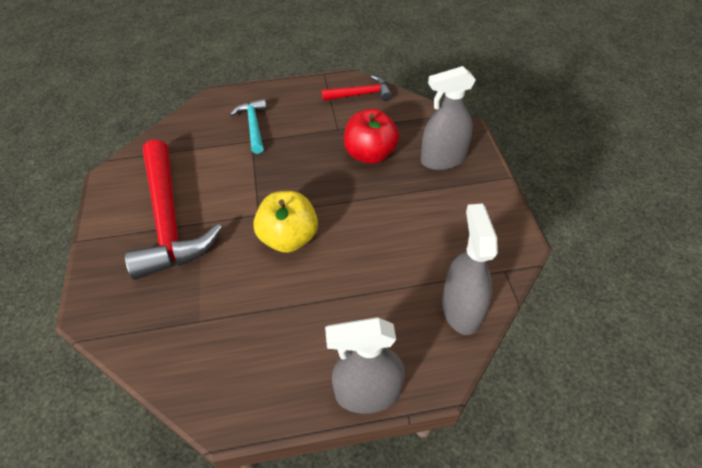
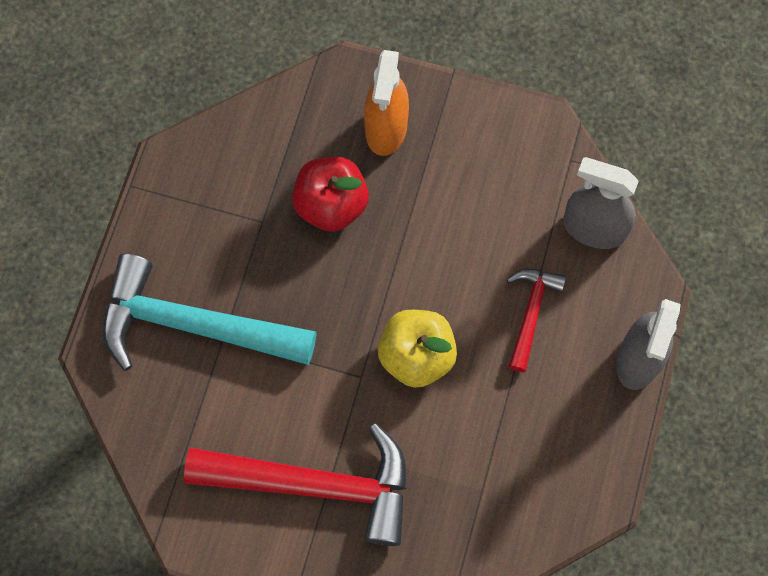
camera: 65 degrees left, 20 degrees up
turquoise hammer [230,99,267,154] -> turquoise hammer [102,254,317,371], size x1.98
red hammer [322,75,392,101] -> red hammer moved to [507,269,566,372]
grey spray bottle [421,66,476,170] -> orange spray bottle [364,50,409,156]

